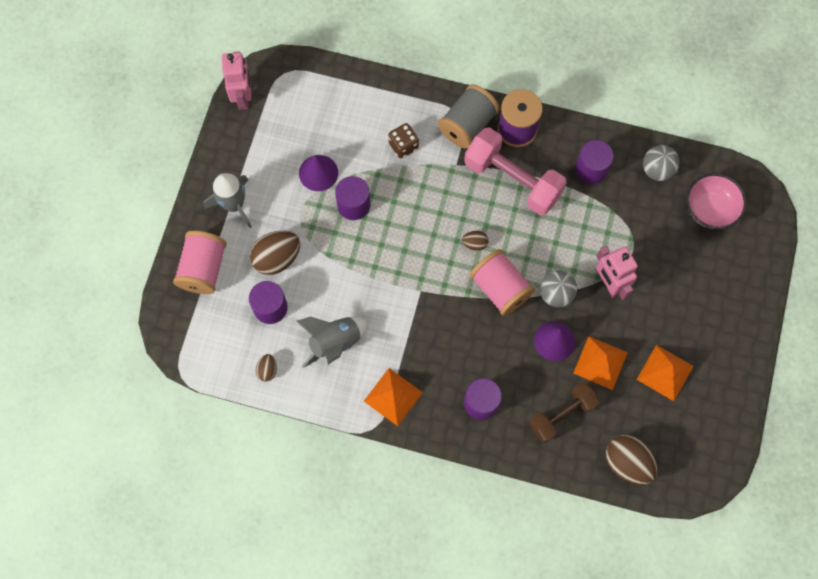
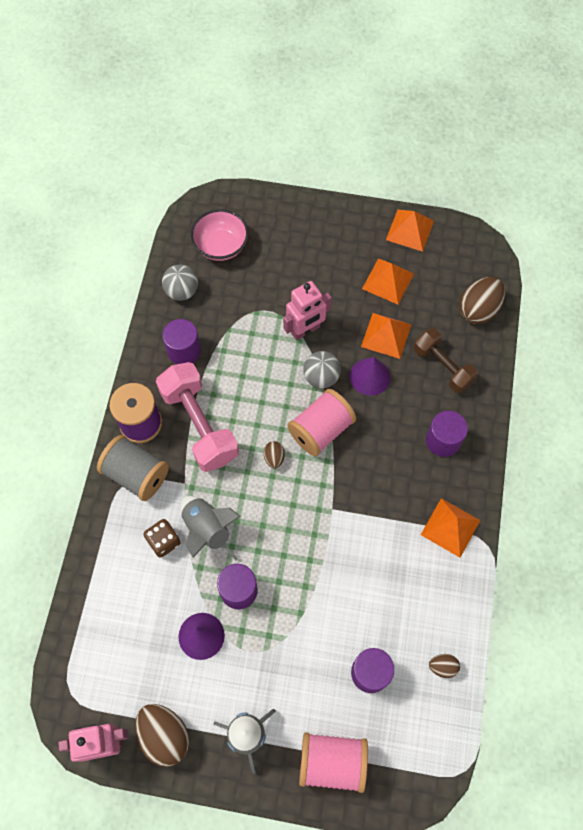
camera: 95 degrees left, 5 degrees down
brown egg [250,231,300,275] -> brown egg moved to [135,704,190,767]
grey rocket [296,317,368,368] -> grey rocket moved to [180,496,241,560]
pink dumbbell [464,127,567,215] -> pink dumbbell turned 60 degrees counterclockwise [156,362,239,472]
none -> orange pyramid [386,210,434,252]

